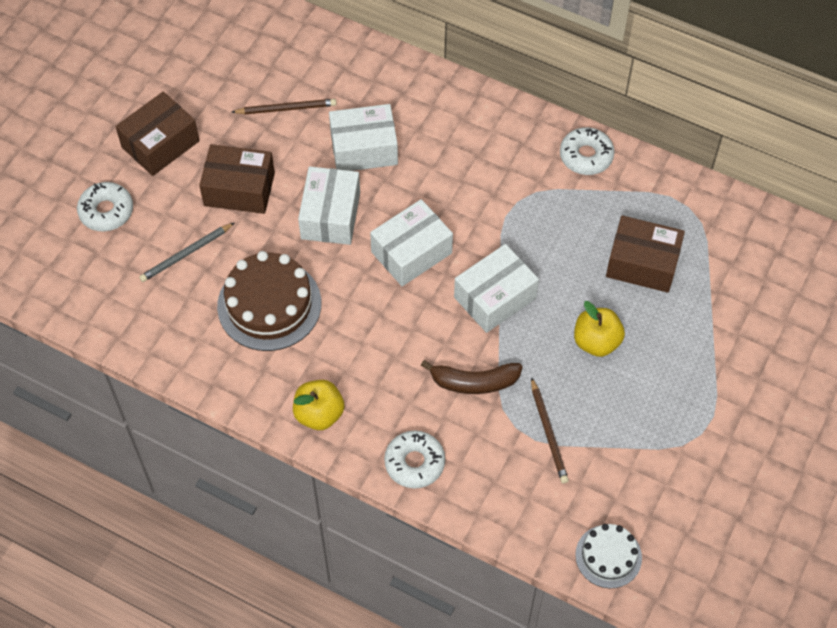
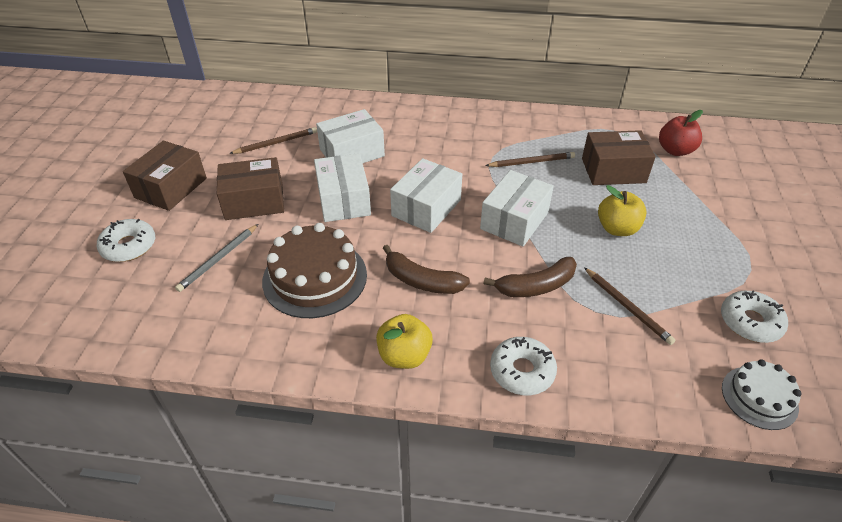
camera: 20 degrees left, 15 degrees down
white donut [560,127,615,175] -> white donut moved to [721,291,788,343]
none -> brown banana [383,245,470,294]
none -> brown pencil [485,152,575,167]
none -> red apple [659,110,703,156]

